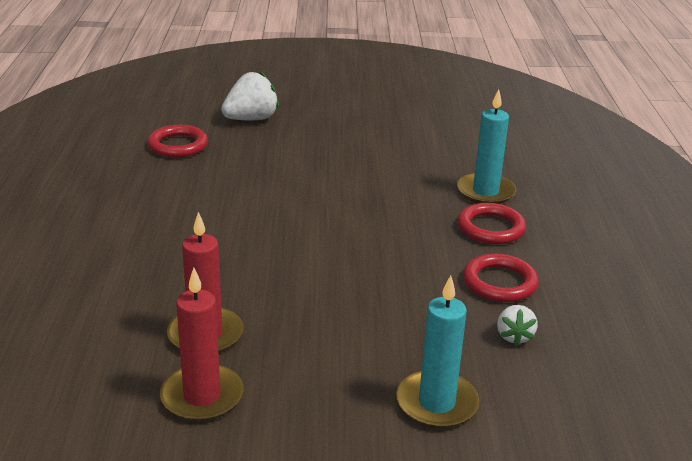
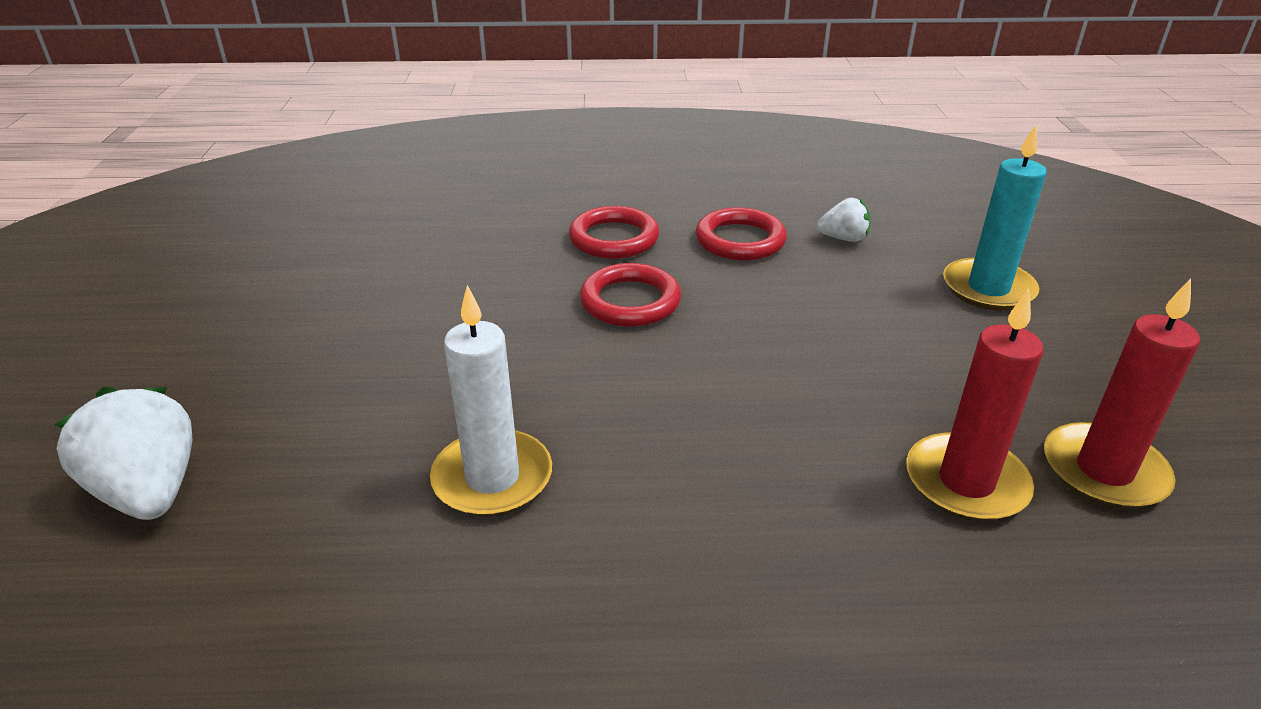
camera: 90 degrees left, 5 degrees up
red ring [147,125,208,158] -> red ring moved to [580,263,681,327]
turquoise candle [457,89,516,204] -> none
none -> white candle [430,285,552,517]

